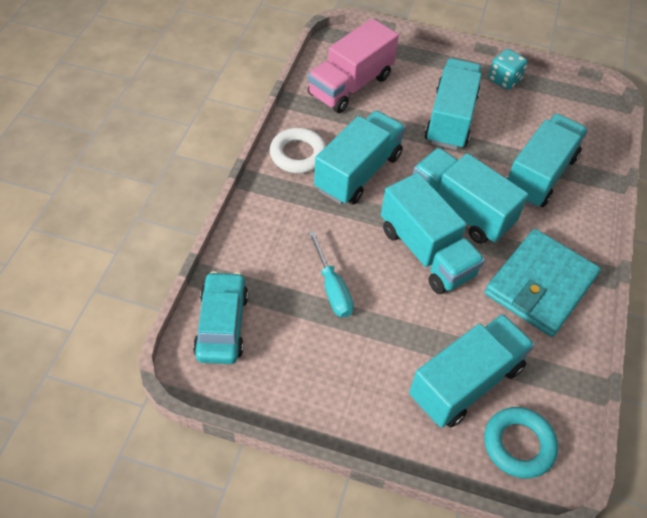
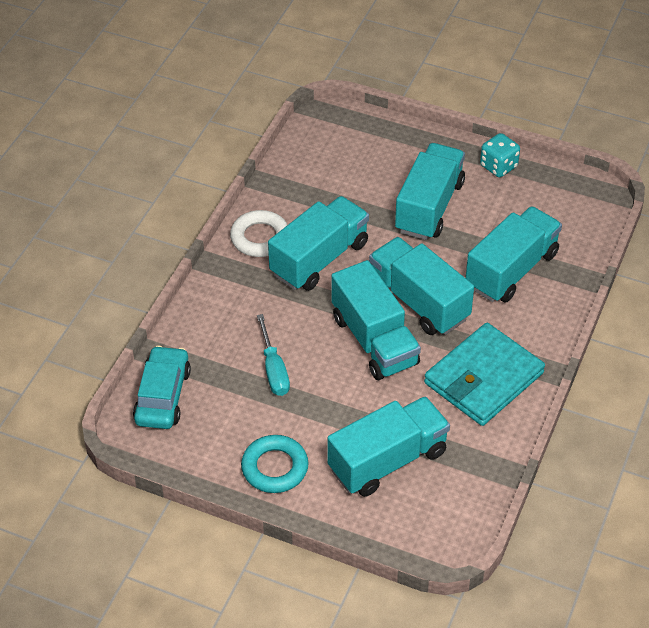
camera: 10 degrees right, 5 degrees down
pink truck [308,18,399,113] -> none
turquoise ring [484,407,558,478] -> turquoise ring moved to [241,435,308,493]

